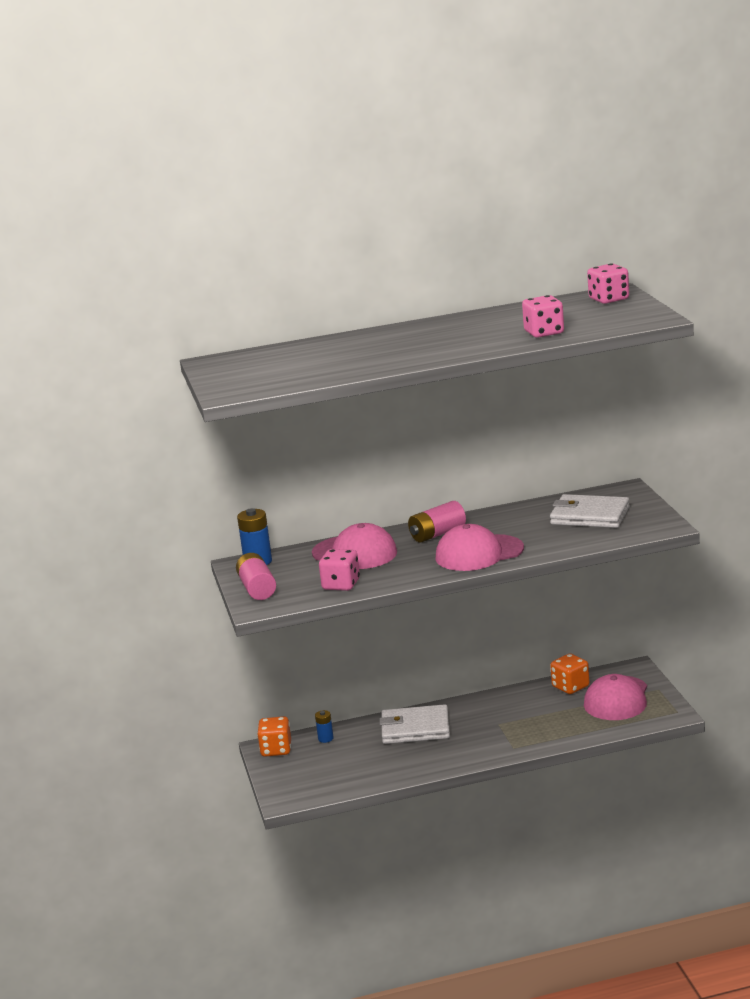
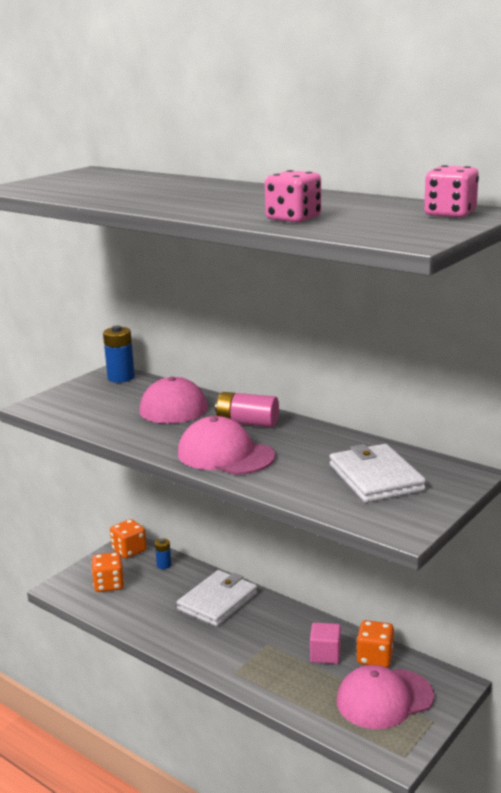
camera: 50 degrees right, 0 degrees up
pink battery [236,553,276,600] -> none
pink dice [319,549,360,591] -> none
white wallet [380,704,450,744] -> white wallet turned 75 degrees clockwise [177,570,257,627]
none -> orange dice [92,552,124,592]
none -> pink cube [310,622,341,664]

